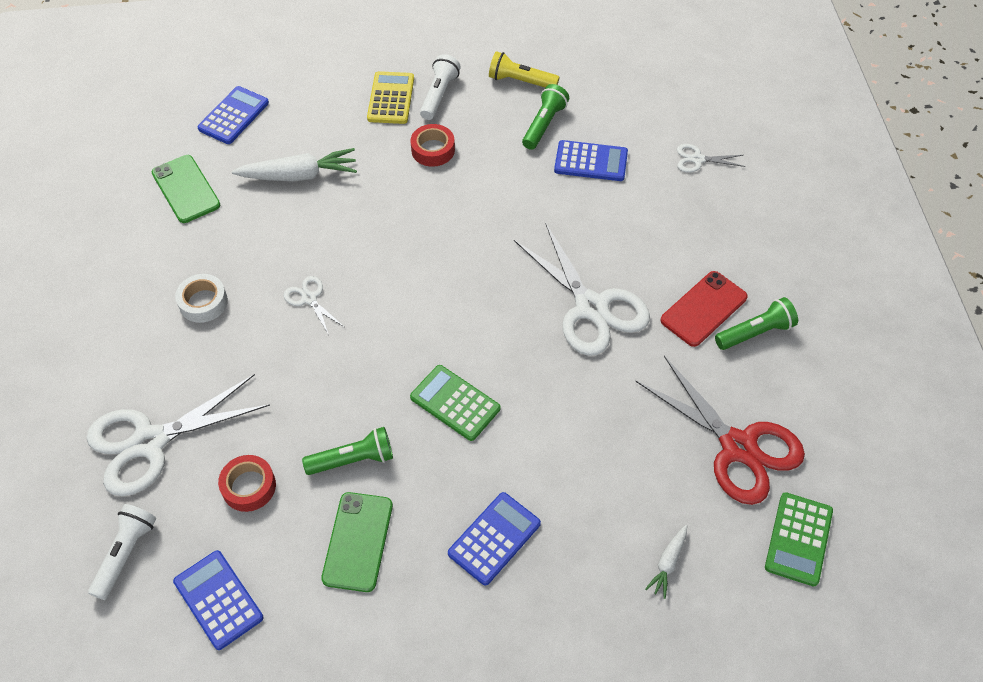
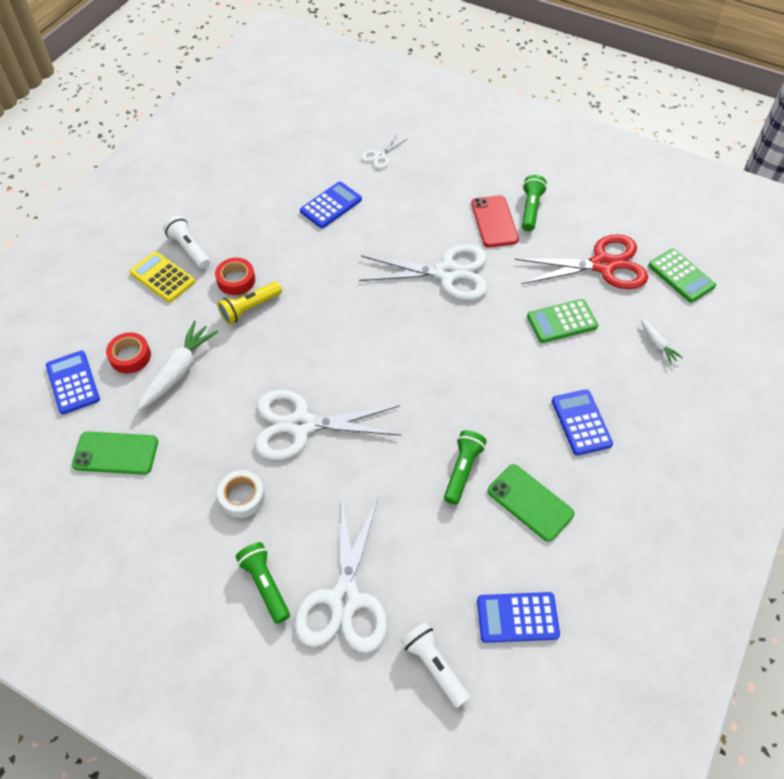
camera: 55 degrees left, 0 degrees up
red tape [218,455,276,512] -> red tape moved to [106,332,151,373]
white scissors [283,276,344,335] -> white scissors [255,390,401,460], size x2.19
green calculator [410,365,500,441] -> green calculator moved to [527,299,598,343]
yellow flashlight [489,51,559,88] -> yellow flashlight moved to [217,281,282,325]
green flashlight [522,84,569,150] -> green flashlight moved to [235,542,290,624]

